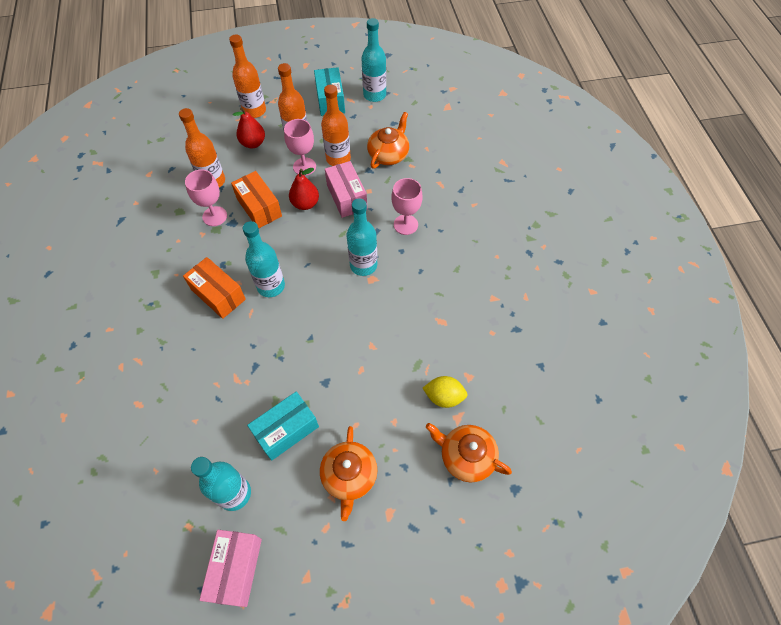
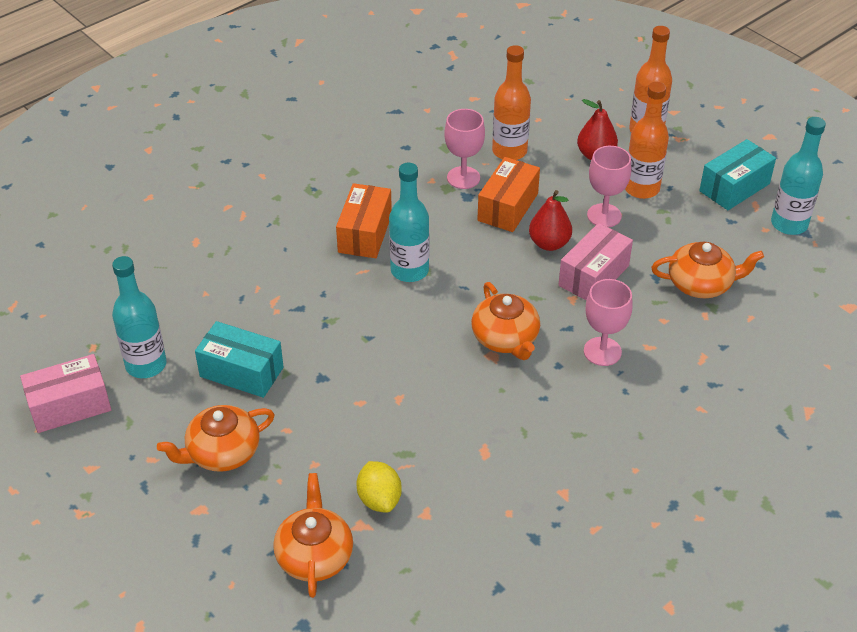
camera: 60 degrees right, 15 degrees down
orange bottle [321,85,351,166] -> none
turquoise bottle [346,198,377,276] -> orange teapot [471,282,540,360]

